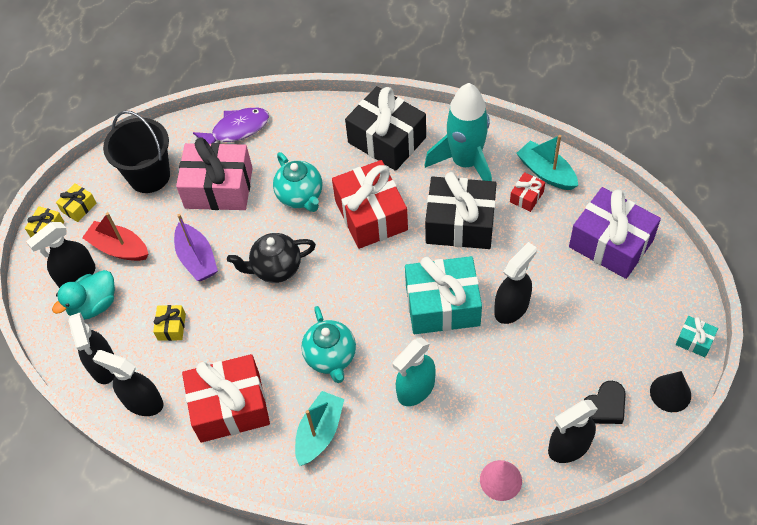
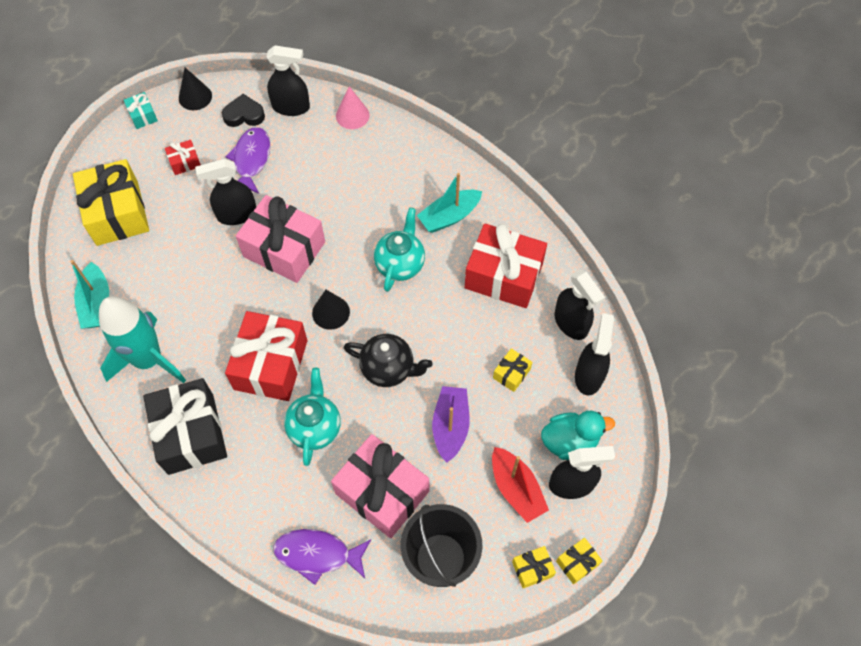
camera: 150 degrees left, 5 degrees up
turquoise spray bottle [393,338,436,406] -> none
turquoise gift [405,256,482,334] -> pink gift [236,195,325,283]
black gift [425,172,497,249] -> none
red gift [510,172,545,212] -> red gift moved to [165,140,201,175]
purple gift [569,187,661,279] -> yellow gift [73,159,149,246]
none -> purple fish [226,127,271,194]
none -> black cone [312,290,350,330]

